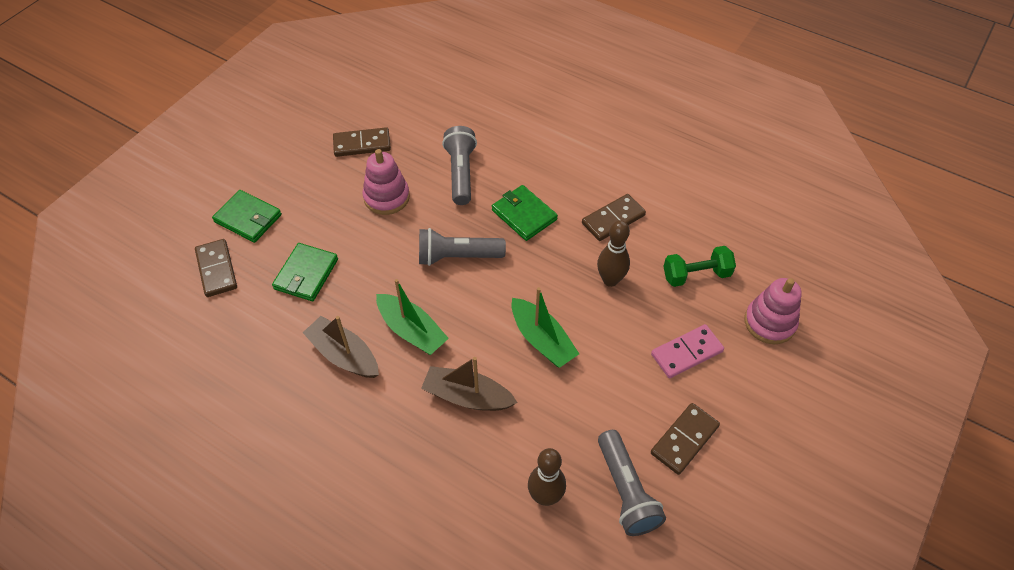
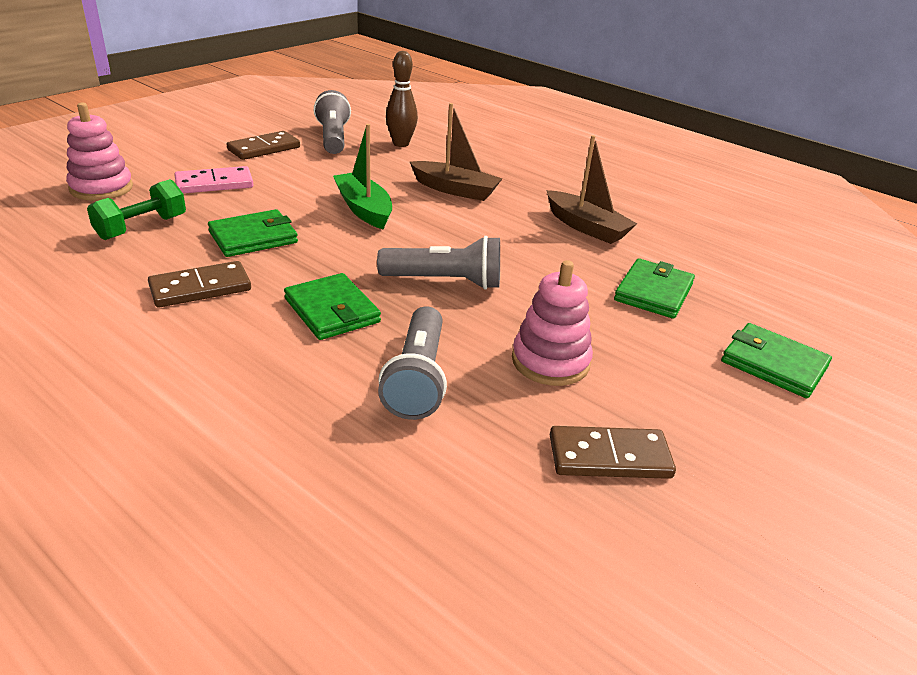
camera: 175 degrees left, 20 degrees down
brown domino [195,239,237,297] -> none
green boat [376,279,449,355] -> none
brown bowling pin [597,220,630,287] -> green wallet [208,209,298,257]
green dumbbell [663,246,736,287] -> green dumbbell turned 45 degrees counterclockwise [87,179,186,240]

